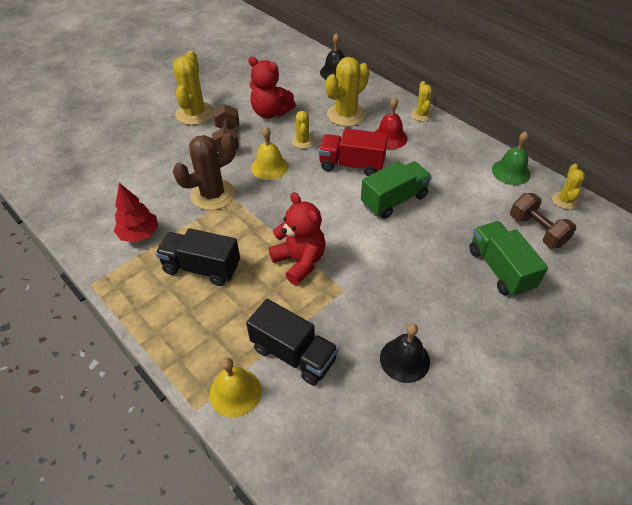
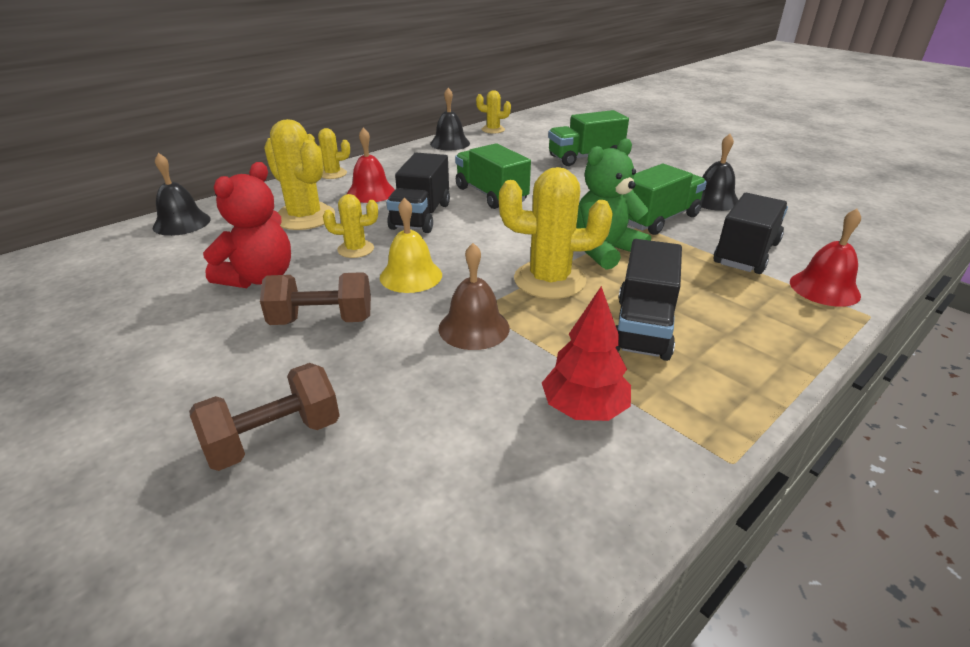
camera: 90 degrees left, 15 degrees down
yellow cactus [173,51,214,125] -> yellow cactus moved to [499,167,613,299]
brown cactus [173,133,236,210] -> brown bell [438,243,510,350]
yellow bell [210,358,261,417] -> red bell [790,209,861,307]
red teddy bear [269,192,326,285] -> green teddy bear [576,138,651,270]
red truck [319,128,388,176] -> black truck [387,153,450,233]
green bell [492,131,531,185] -> black bell [430,88,470,150]
brown dumbbell [510,193,576,248] -> brown dumbbell moved to [189,363,340,471]
none -> green truck [628,164,707,235]

